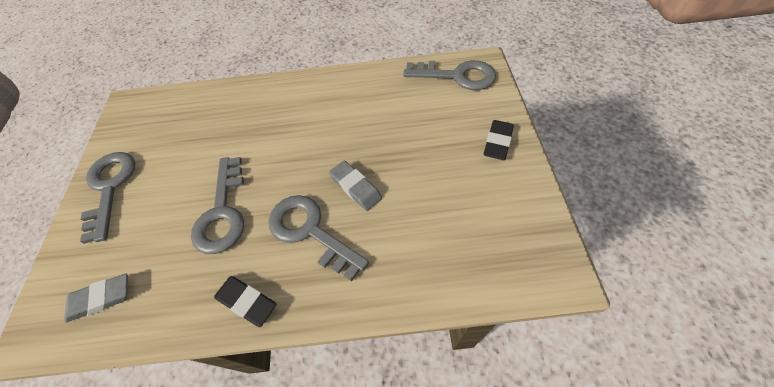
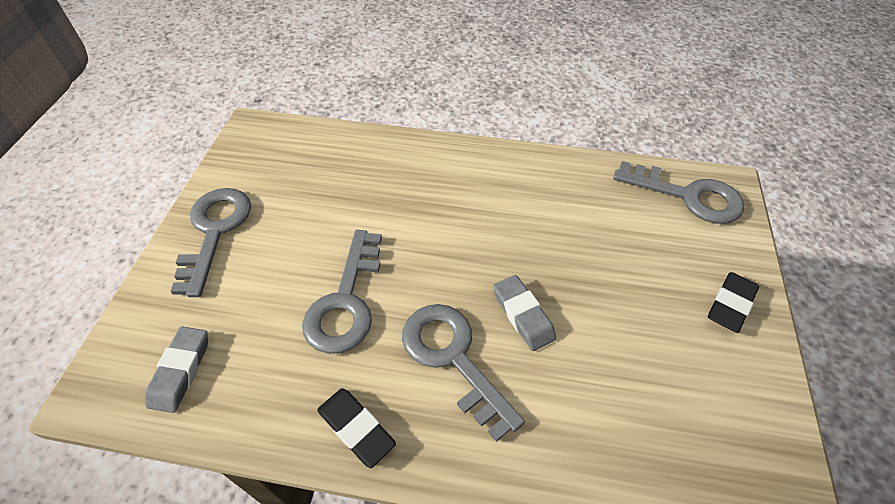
camera: 10 degrees right, 5 degrees down
grey eraser [64,273,128,322] -> grey eraser turned 75 degrees counterclockwise [145,326,208,413]

